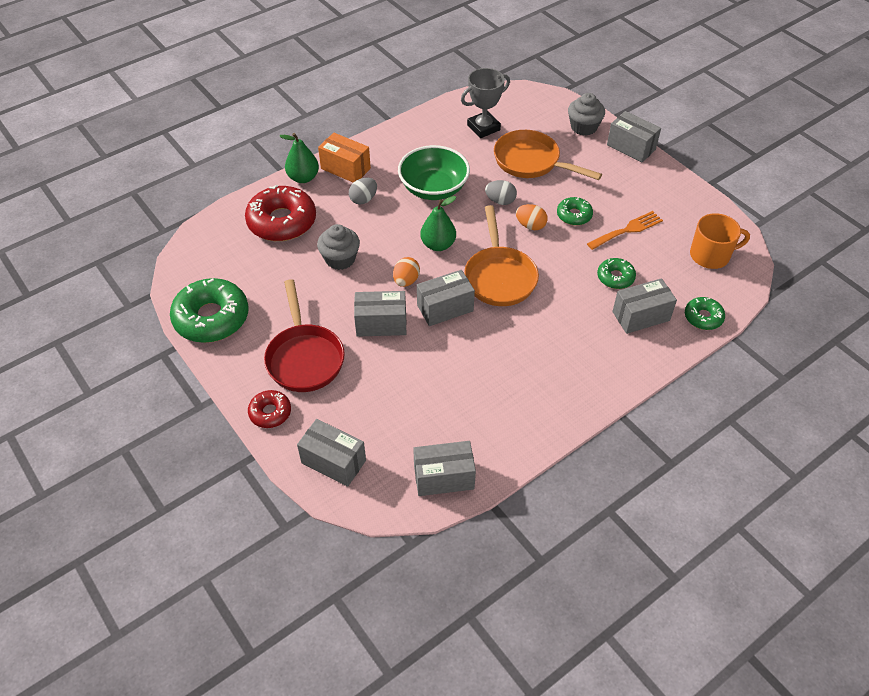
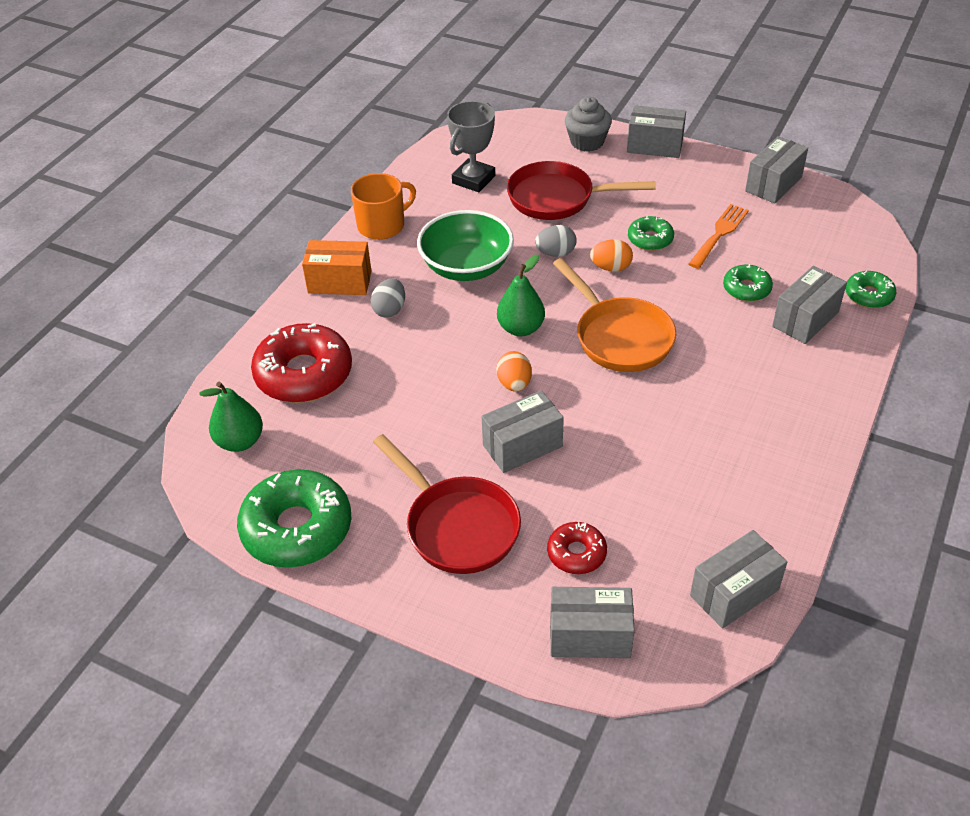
camera: 25 degrees left, 5 degrees down
red donut [248,390,291,428] -> red donut moved to [547,522,607,574]
green pear [280,133,319,183] -> green pear moved to [199,382,263,452]
grey cupcake [317,224,360,270] -> none
grey box [417,270,475,326] -> grey box moved to [745,136,808,204]
orange pan [494,130,602,180] -> red pan [507,161,656,220]
orange mug [690,213,750,269] -> orange mug moved to [351,173,416,240]

